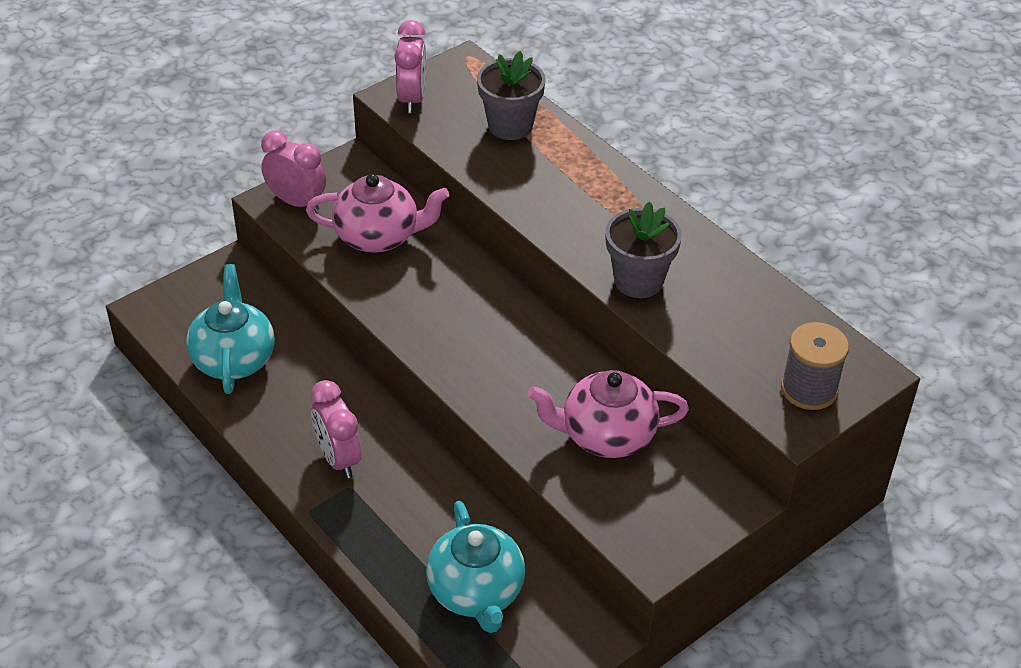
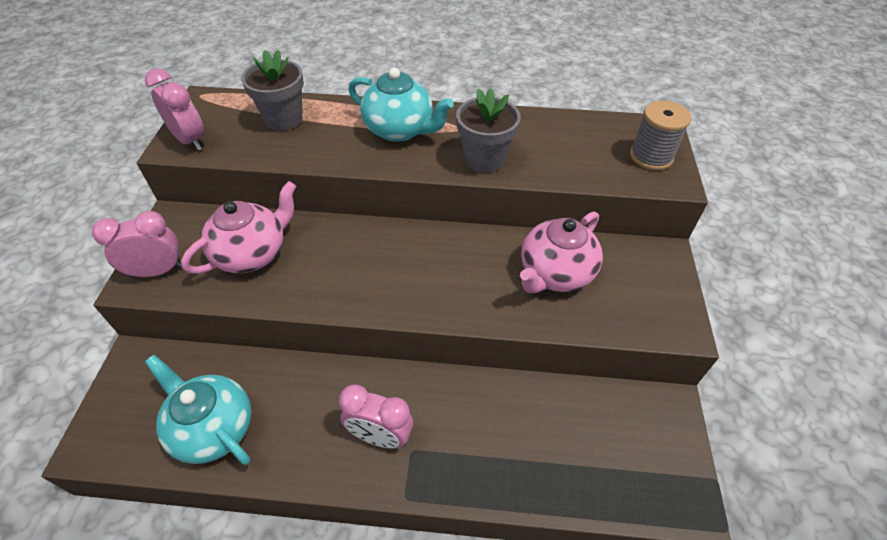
camera: 45 degrees left, 5 degrees up
turquoise teapot [426,501,525,633] -> turquoise teapot moved to [348,68,454,142]

